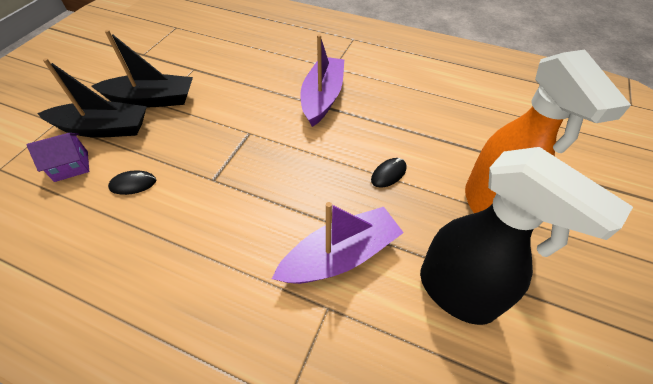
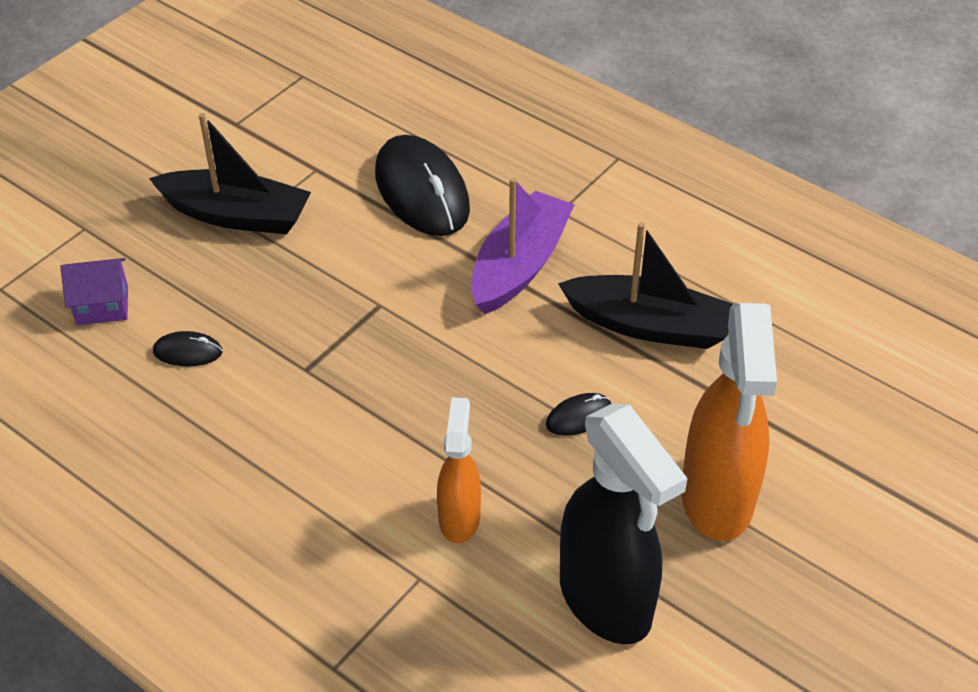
camera: 15 degrees right, 5 degrees down
black boat [37,58,147,137] -> black boat moved to [558,222,733,349]
purple boat [272,202,404,284] -> orange spray bottle [437,397,481,543]
none -> black mouse [375,135,470,236]

